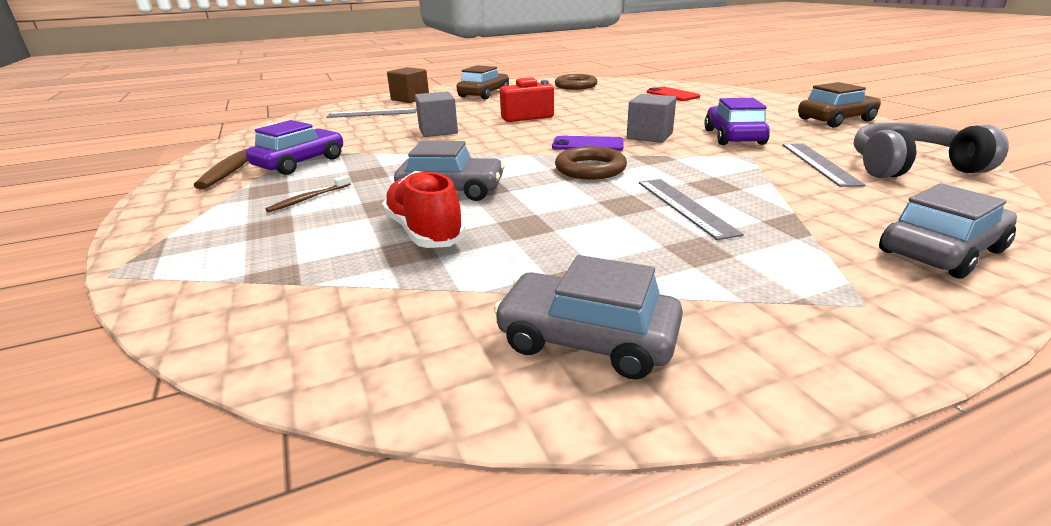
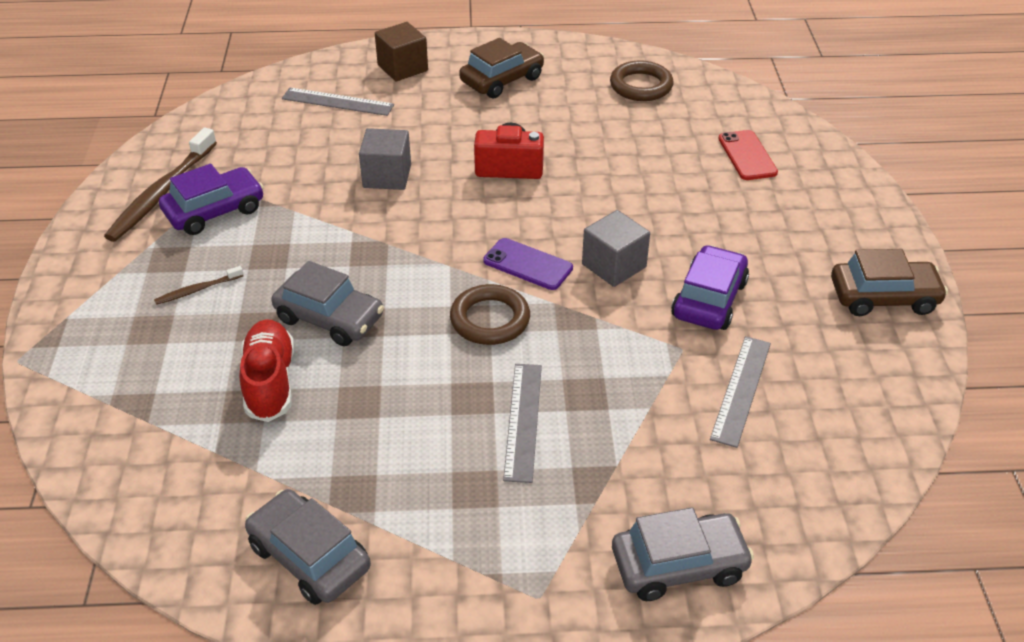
camera: 20 degrees right, 15 degrees up
grey headphones [854,122,1009,178] -> none

